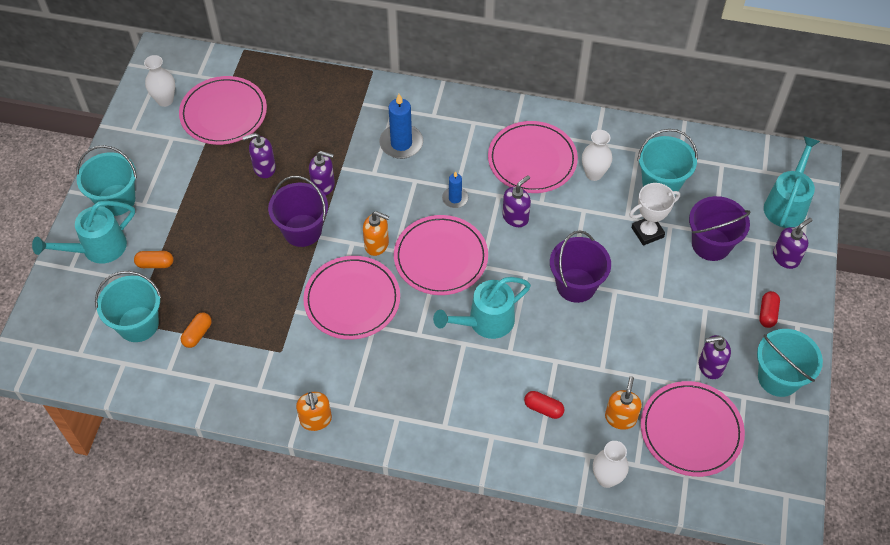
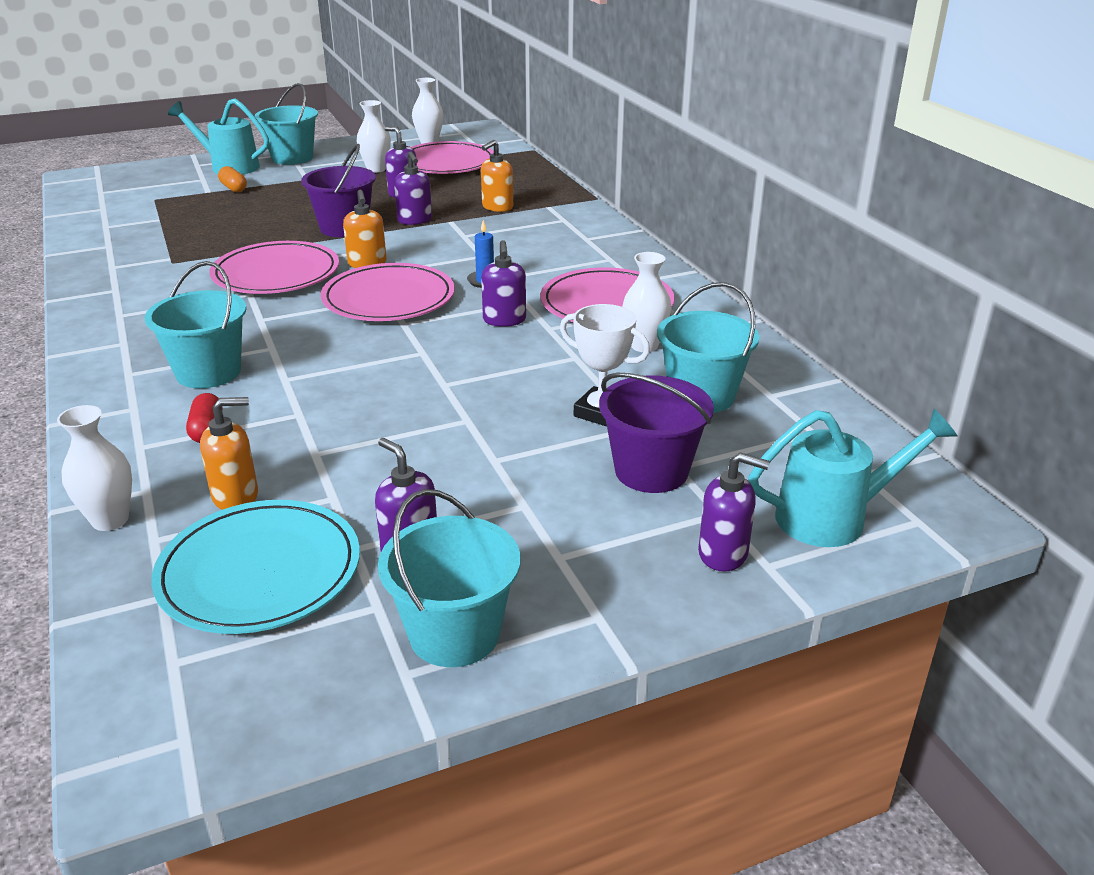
camera: 55 degrees right, 25 degrees down
turquoise bucket [95,271,161,342] -> turquoise bucket moved to [145,261,247,388]
orange capsule [181,312,212,348] -> none
orange soap dispenser [296,392,332,431] -> orange soap dispenser moved to [481,140,513,212]
blue candle [379,94,423,159] -> none
turquoise watering can [433,277,531,339] -> none
purple soap dispenser [502,175,531,227] -> purple soap dispenser turned 75 degrees clockwise [481,240,526,327]
purple bucket [550,230,611,303] -> none
pink plate [641,381,745,477] -> turquoise plate [151,500,360,634]
red capsule [759,291,780,328] -> none
none -> white vase [357,100,391,173]

